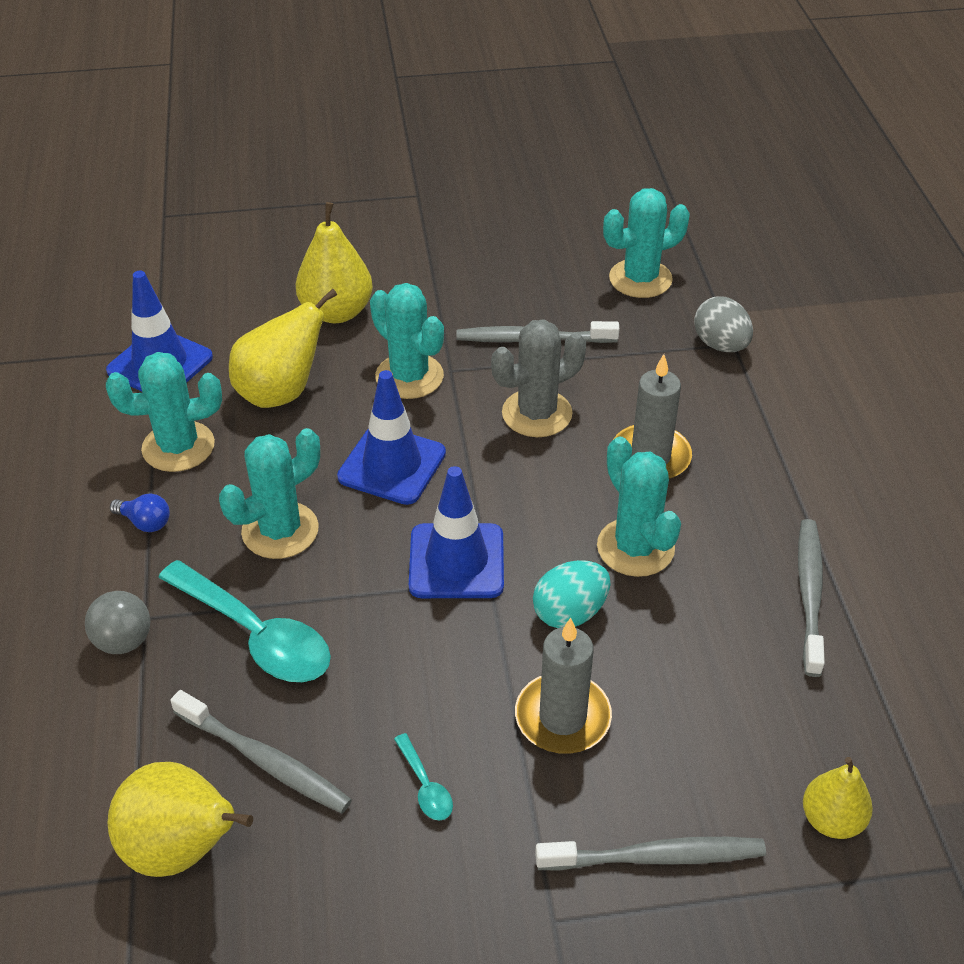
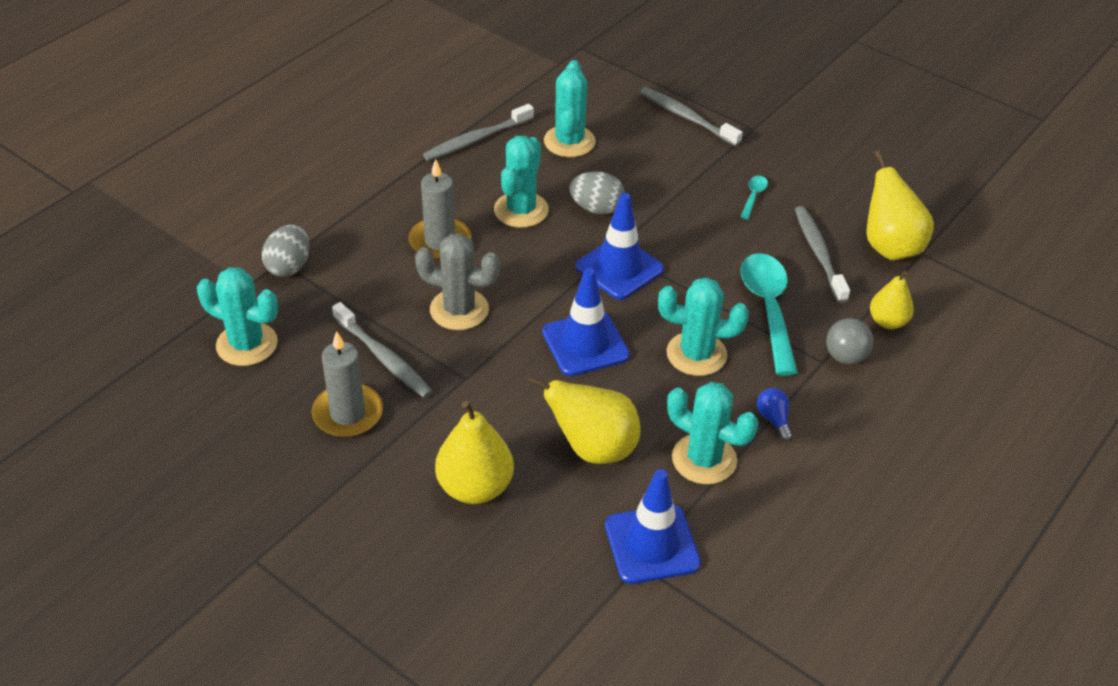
camera: 135 degrees left, 0 degrees up
turquoise cactus [370,283,444,399] -> turquoise cactus moved to [544,60,596,157]
grey candle [515,618,612,754] -> grey candle moved to [311,331,383,437]
turquoise egg [533,560,610,628] -> grey egg [569,171,625,214]
yellow pear [803,757,873,839] -> yellow pear moved to [870,271,914,329]

